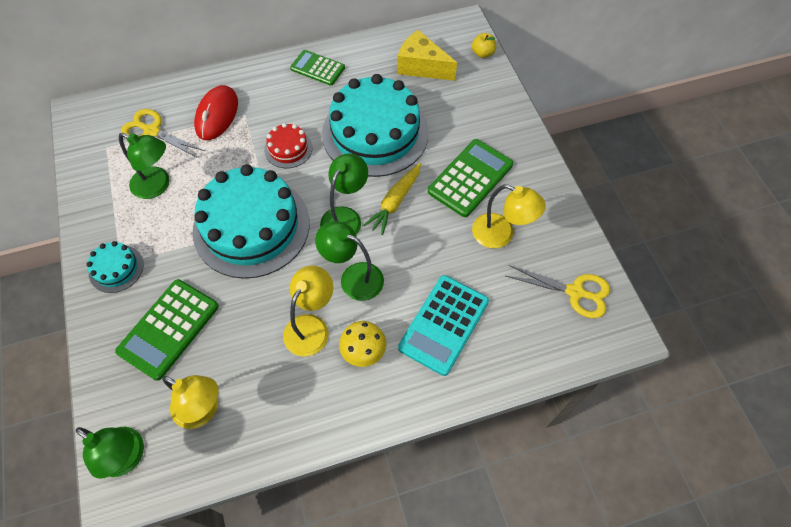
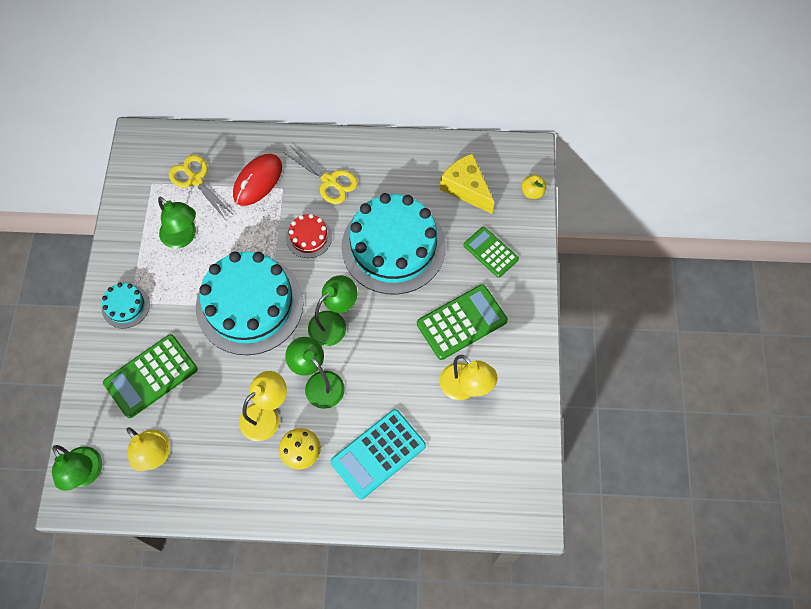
camera: 20 degrees right, 5 degrees up
green calculator [290,50,345,86] -> green calculator moved to [464,227,519,278]
yellow carrot [363,163,421,235] -> none
yellow scissors [506,265,610,318] -> yellow scissors moved to [283,145,358,204]

